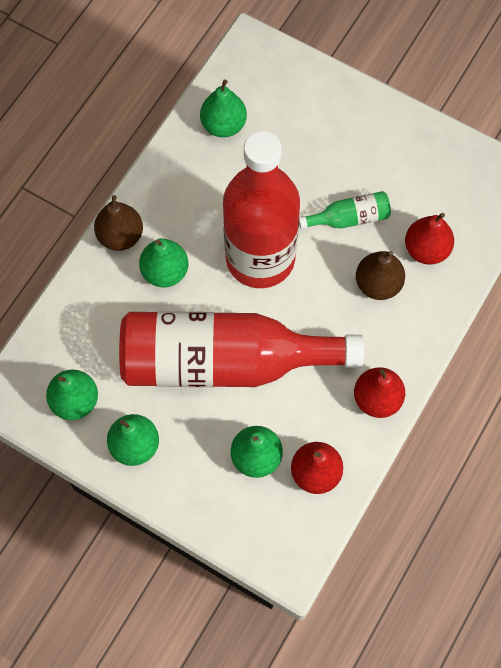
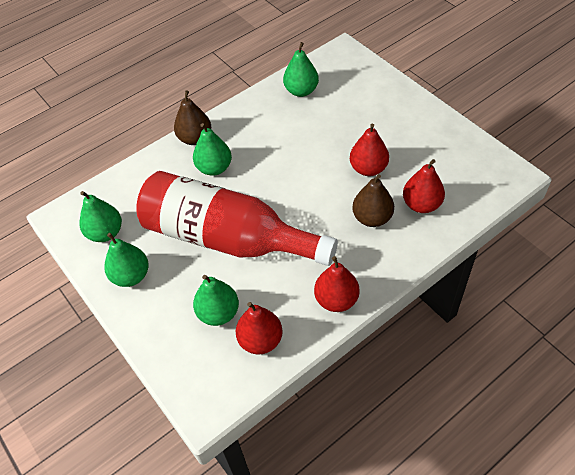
camera: 25 degrees right, 15 degrees down
red bottle [223,131,300,288] -> none
green bottle [299,191,391,229] -> red pear [350,124,389,176]

